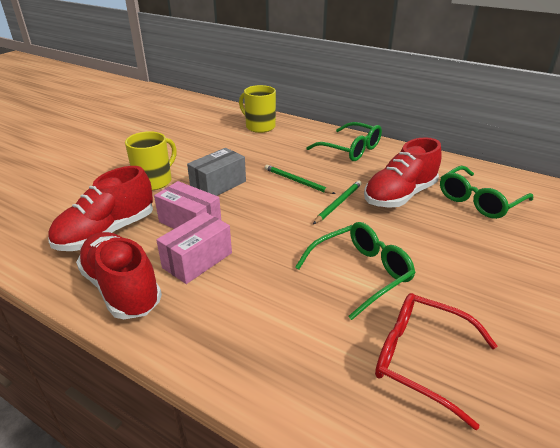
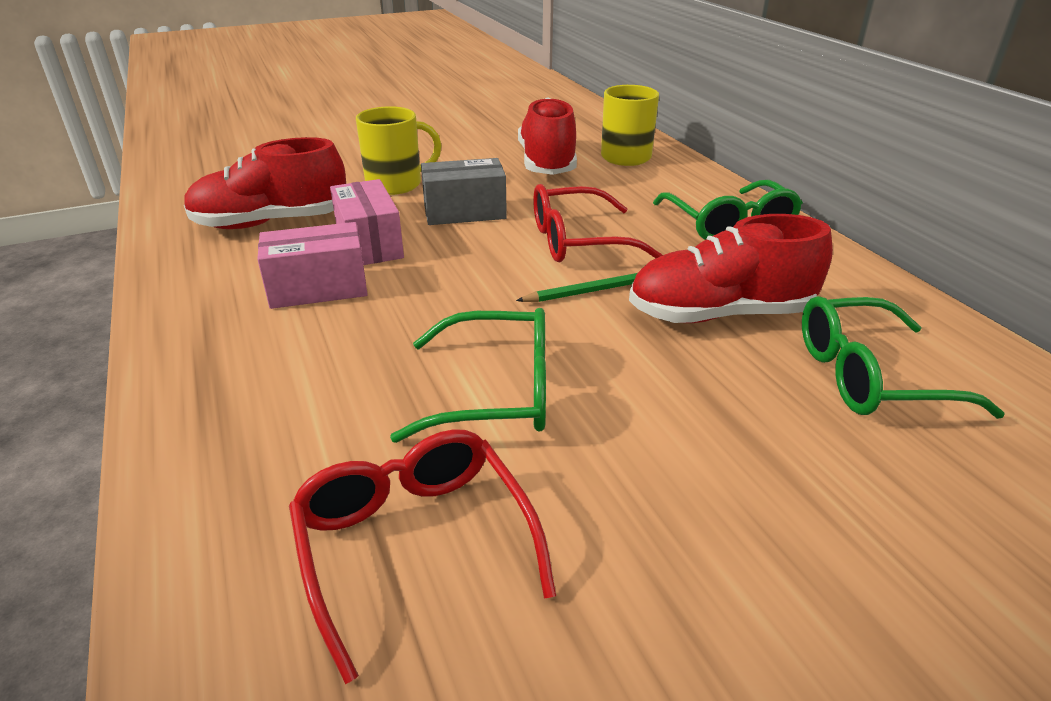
camera: 35 degrees right, 0 degrees up
red shoe [76,232,162,319] -> red shoe moved to [518,97,577,175]
green pencil [265,165,335,194] -> red glasses [533,184,663,262]

